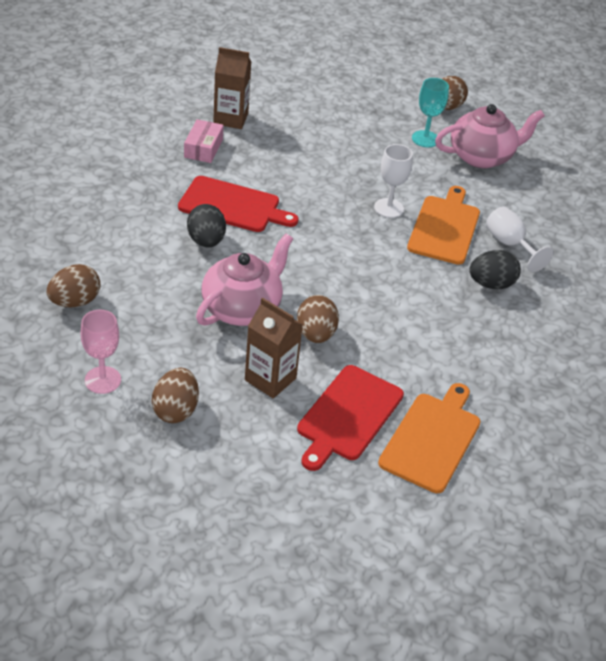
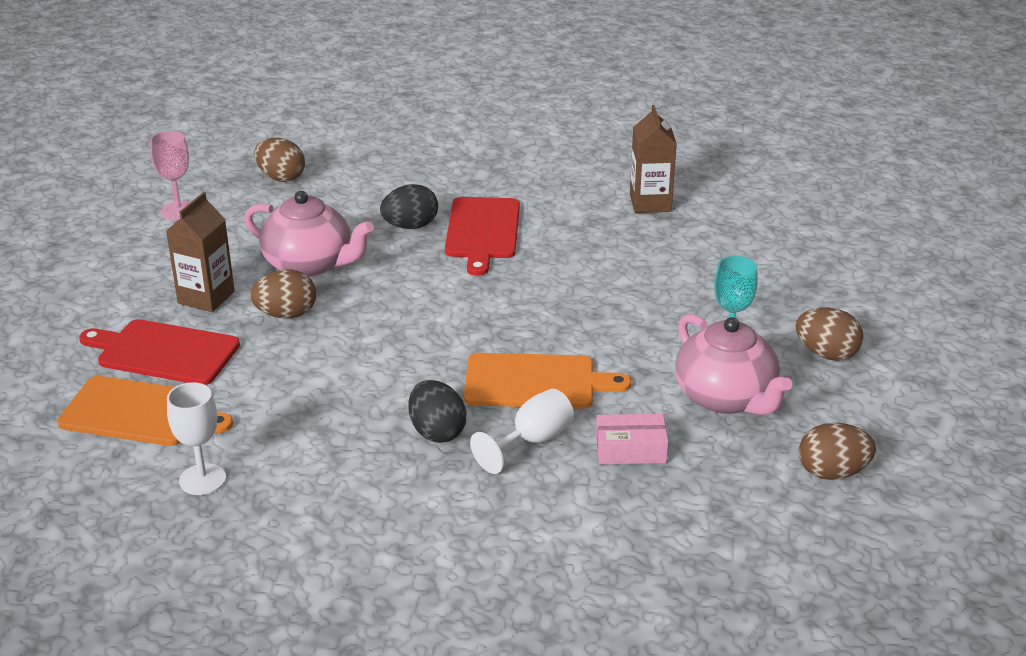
camera: 80 degrees right, 10 degrees down
brown egg [152,368,199,423] -> brown egg moved to [799,423,876,480]
pink box [184,119,224,163] -> pink box moved to [596,414,668,464]
white goblet [374,144,413,218] -> white goblet moved to [167,382,226,495]

